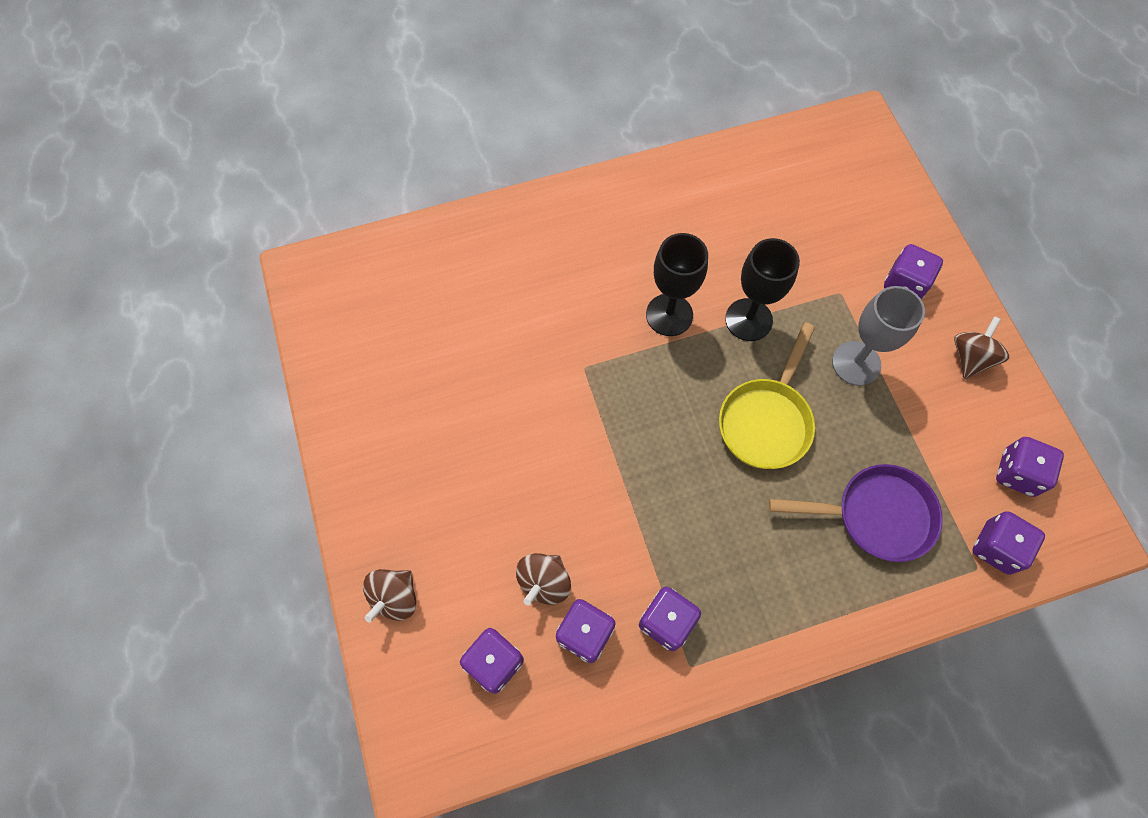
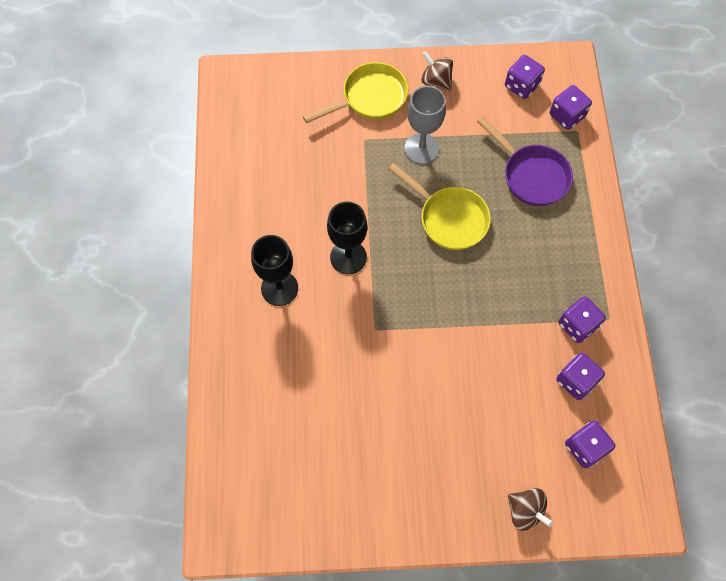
camera: 75 degrees left, 0 degrees up
brown spinning top [516,553,571,605] -> none
black goblet [725,238,800,341] -> black goblet moved to [251,235,298,306]
purple pan [769,464,943,562] -> purple pan turned 120 degrees clockwise [477,116,573,206]
purple dice [884,244,943,299] -> yellow pan [303,62,408,123]

